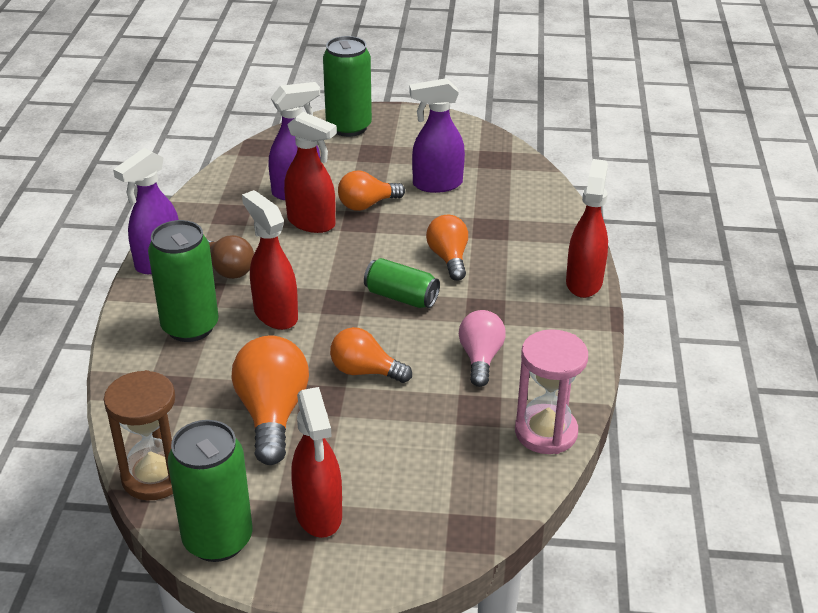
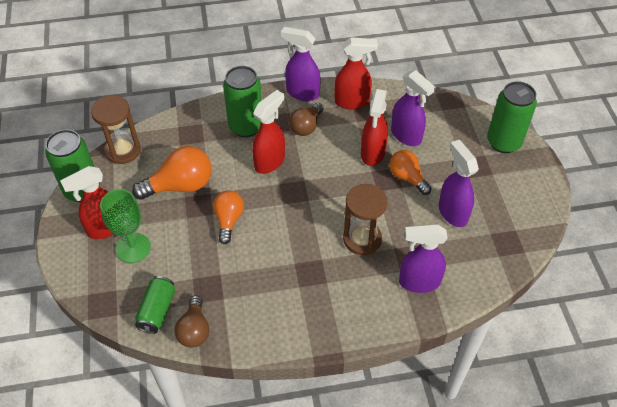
camera: 75 degrees right, 15 degrees up
green can [364,258,440,308] -> green can moved to [135,276,175,334]
orange light bulb [426,215,468,281] -> brown hourglass [343,184,387,255]
pink light bulb [459,310,506,387] -> none
pink hourglass [515,329,588,454] -> brown light bulb [175,295,209,348]
red spray bottle [566,159,608,298] -> red spray bottle moved to [334,37,378,109]
none -> green goblet [100,189,151,263]
none -> purple spray bottle [399,224,448,293]

